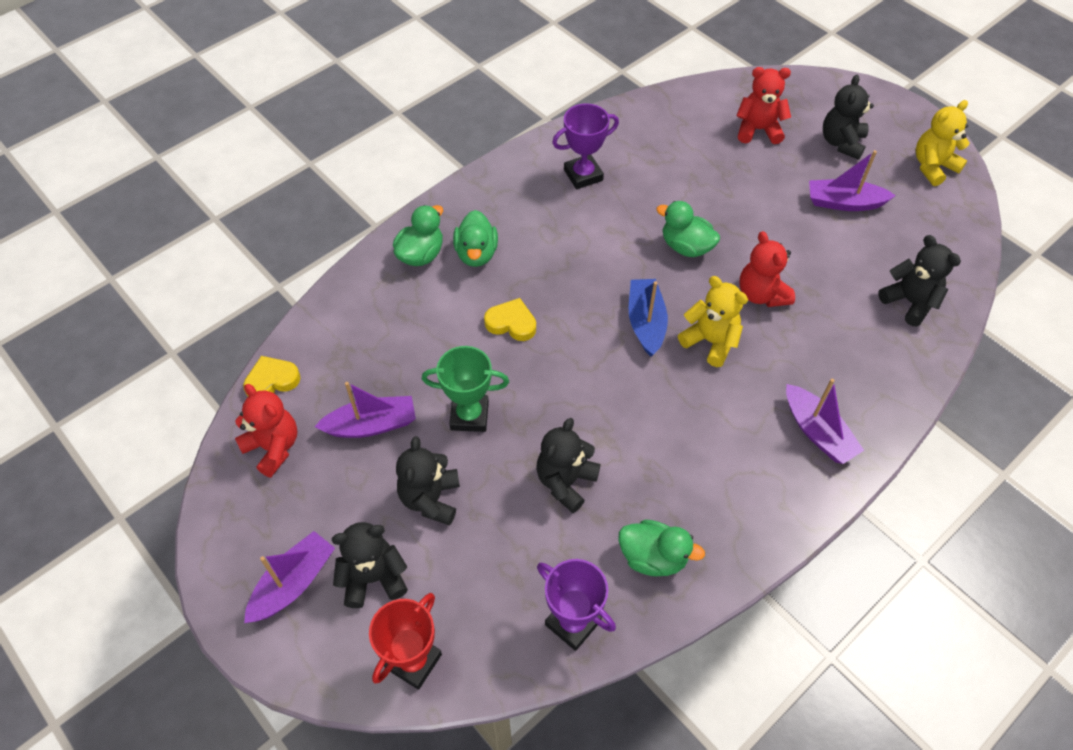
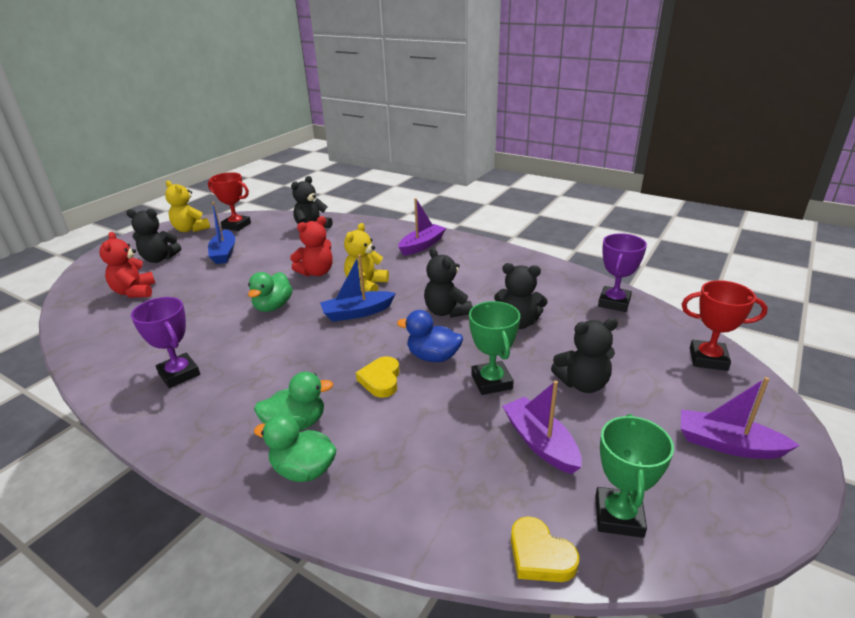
camera: 105 degrees left, 25 degrees down
red teddy bear [235,384,297,478] -> green trophy [595,414,674,538]
black teddy bear [332,522,408,608] -> black teddy bear moved to [424,248,473,318]
green duck [618,520,705,577] -> none
purple boat [809,150,896,211] -> blue boat [208,201,235,264]
none -> red trophy [208,172,251,231]
none -> blue duck [397,310,463,362]

